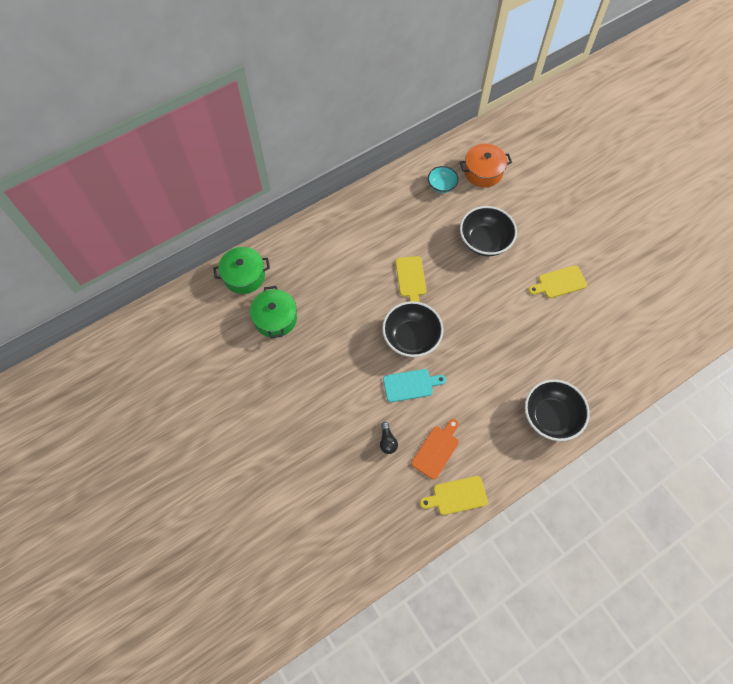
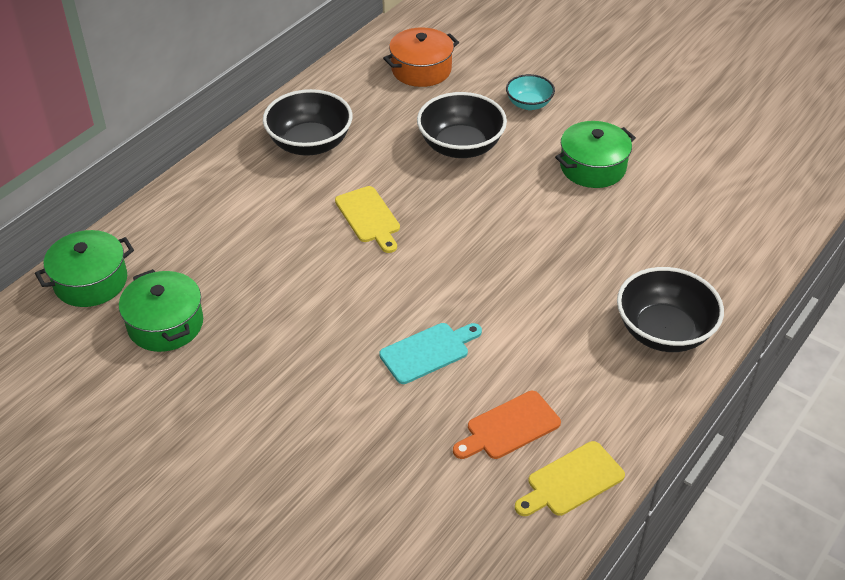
camera: 20 degrees left, 20 degrees down
black light bulb [380,422,398,454] -> none
black bowl [382,301,444,357] -> black bowl moved to [263,89,353,156]
orange cutting board [411,419,459,479] -> orange cutting board turned 135 degrees counterclockwise [453,391,561,459]
turquoise bowl [428,166,459,193] -> turquoise bowl moved to [506,74,555,110]
yellow cutting board [528,265,587,298] -> green pot [555,121,636,188]

